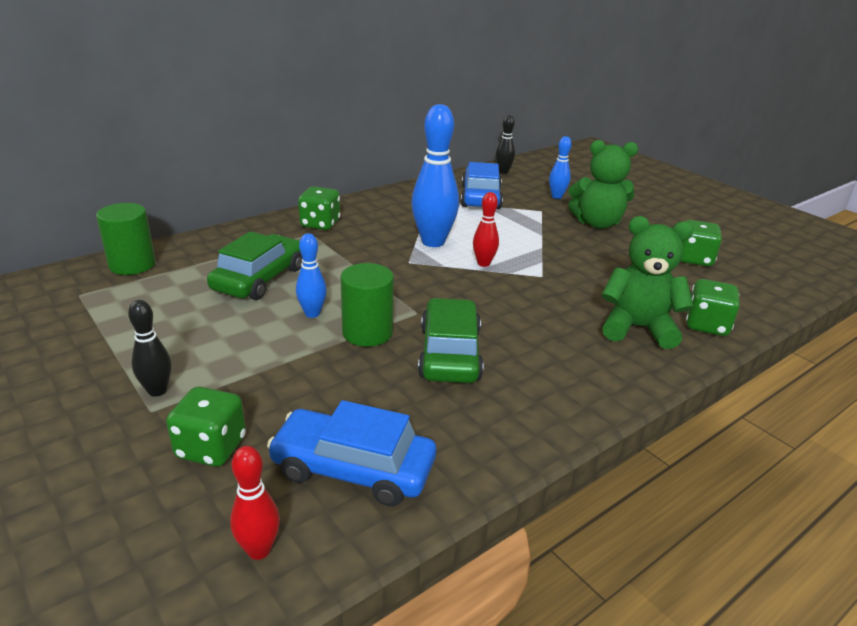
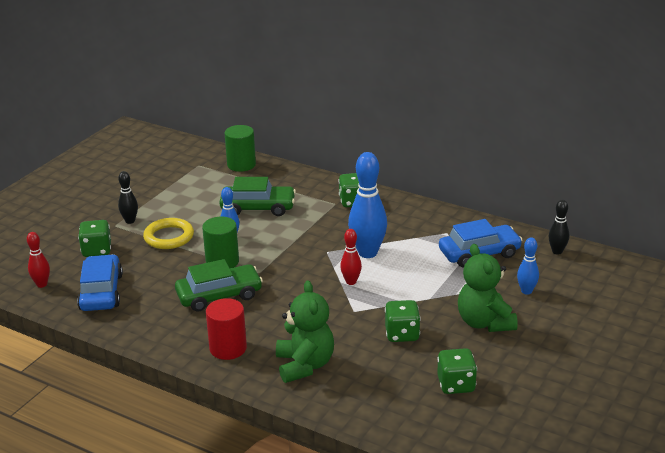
camera: 70 degrees right, 0 degrees up
green dice [686,279,740,336] -> green dice moved to [385,300,421,342]
none -> yellow ring [143,218,194,249]
none -> red cylinder [206,298,247,360]

